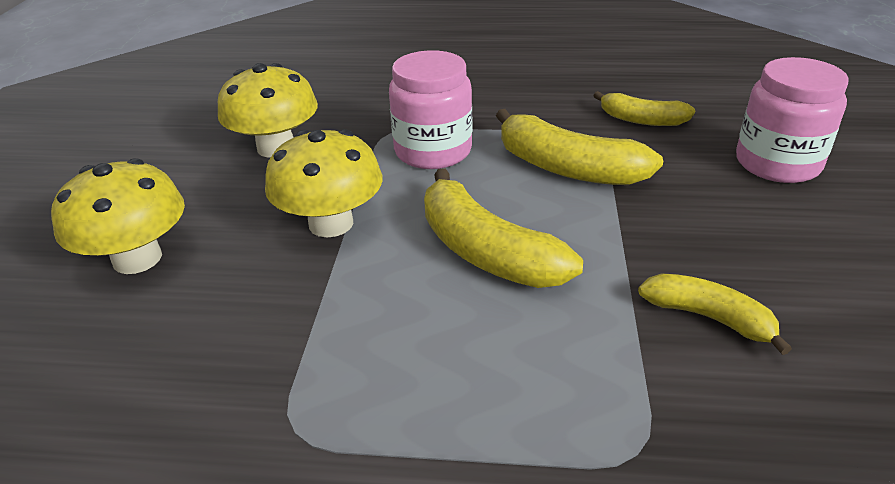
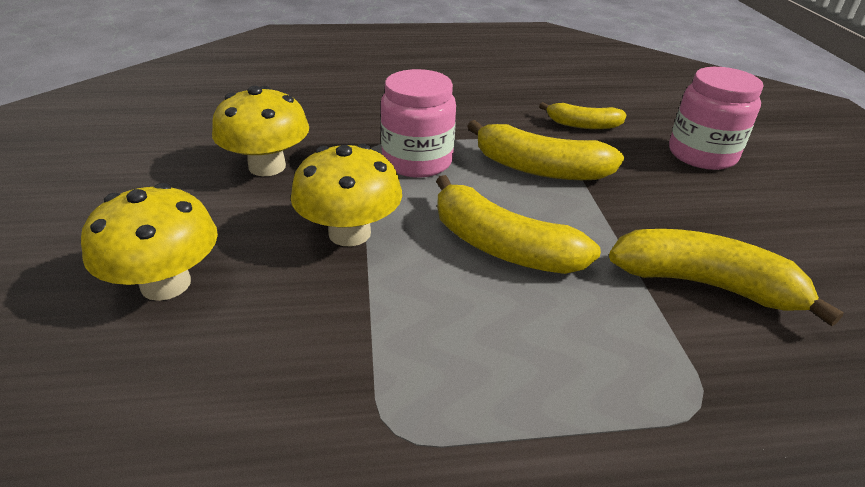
camera: 15 degrees left, 0 degrees up
yellow banana [638,273,792,355] -> yellow banana [609,229,844,326], size x1.64

